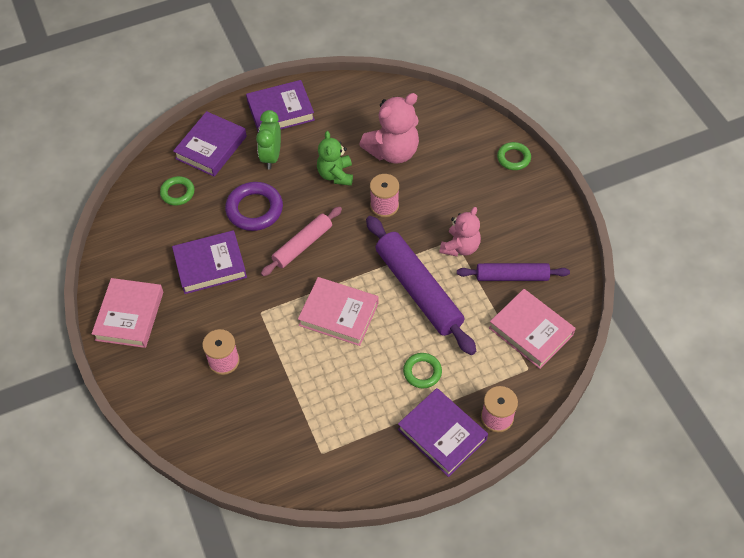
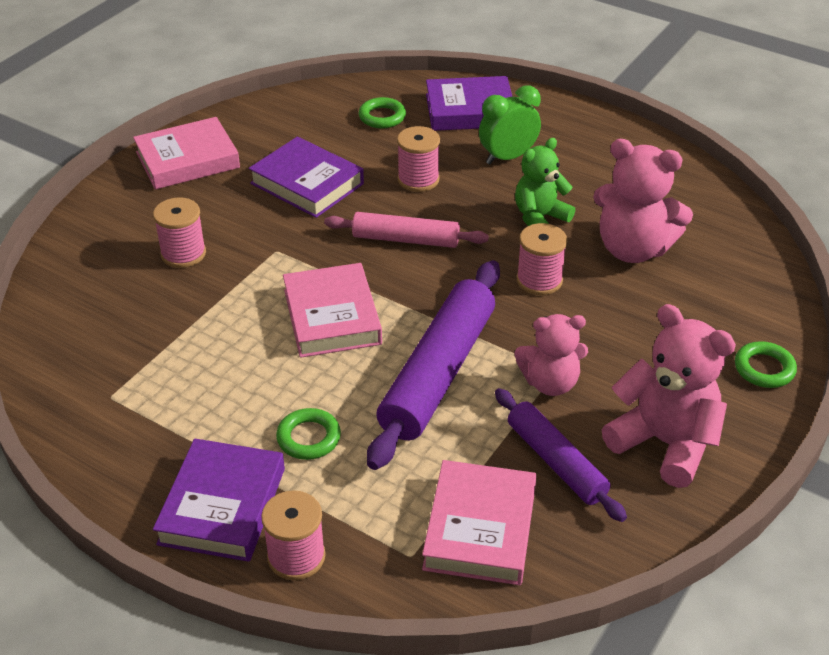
camera: 55 degrees right, 15 degrees down
purple ring [225,182,283,231] -> pink spool [397,126,440,192]
purple book [246,80,315,132] -> none
none -> pink teddy bear [602,304,736,488]

